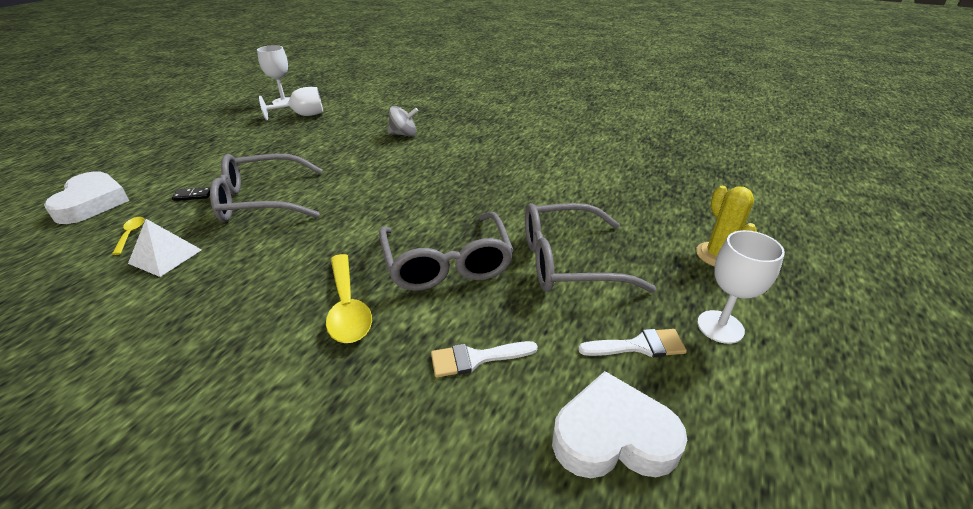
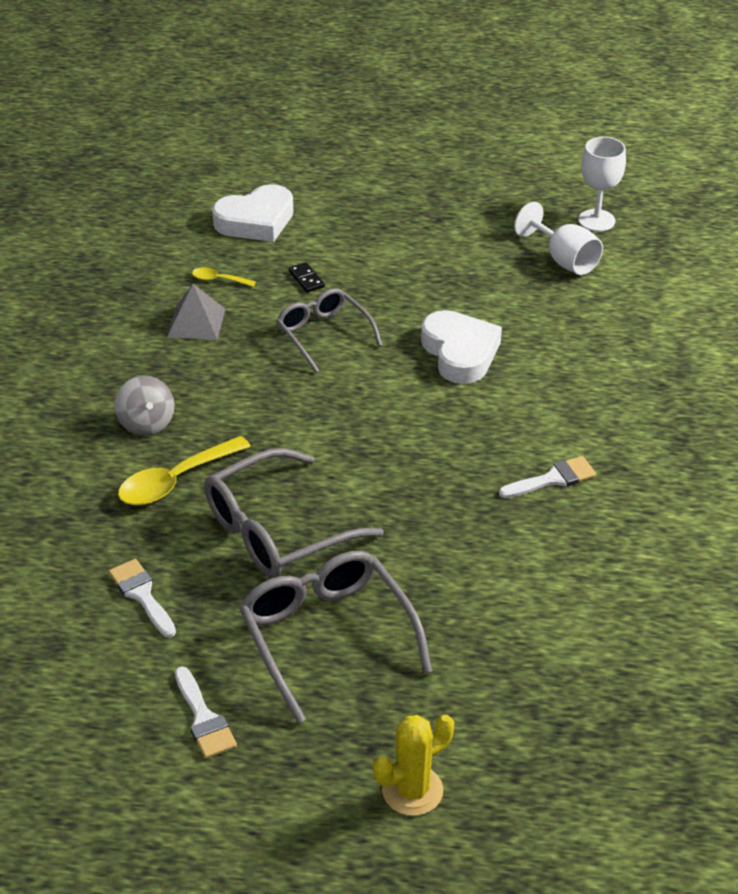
camera: 70 degrees right, 5 degrees up
yellow spoon [112,217,144,255] -> yellow spoon turned 135 degrees counterclockwise [192,267,256,287]
white pyramid [128,219,201,277] -> grey pyramid [167,284,225,340]
grey glasses [210,154,323,222] -> grey glasses [276,288,382,373], size x0.66
grey spinning top [388,106,418,137] -> grey spinning top moved to [114,376,174,436]
white heart [552,371,687,478] -> white heart moved to [421,310,502,384]
white goblet [697,230,785,344] -> none
none -> white brush [499,456,596,498]

